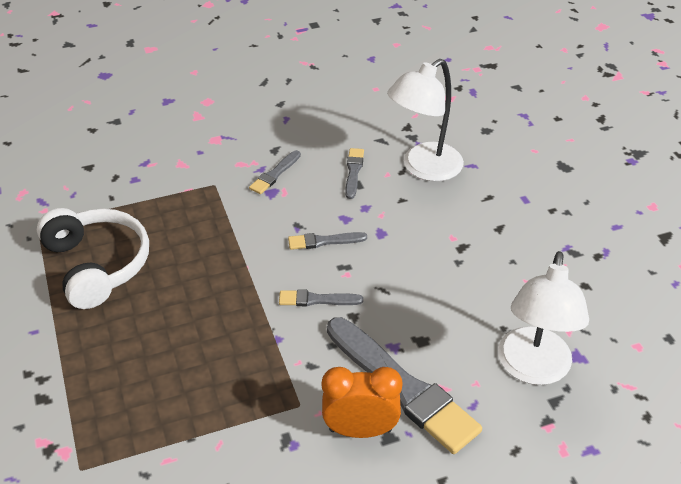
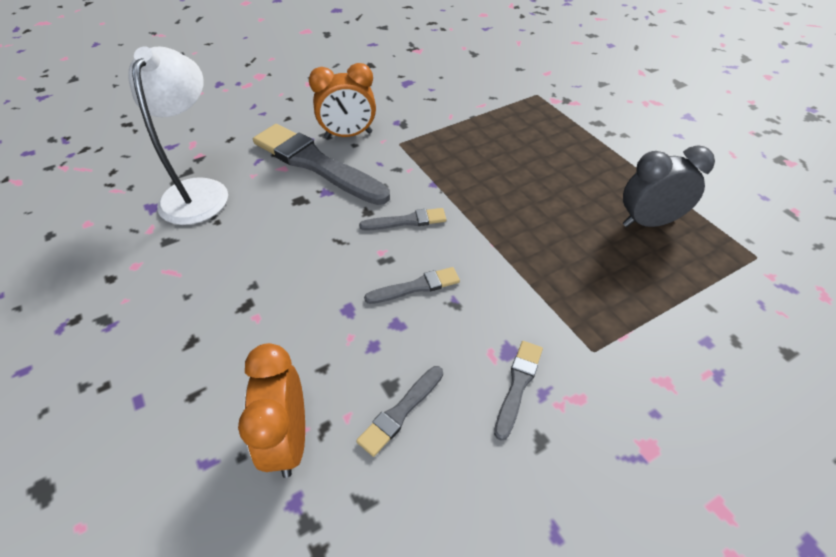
camera: 170 degrees right, 5 degrees up
white headphones [37,208,149,309] -> grey clock [623,145,715,227]
grey brush [345,148,364,199] -> grey brush turned 45 degrees clockwise [356,366,443,457]
white lamp [387,59,464,182] -> orange clock [238,343,305,478]

